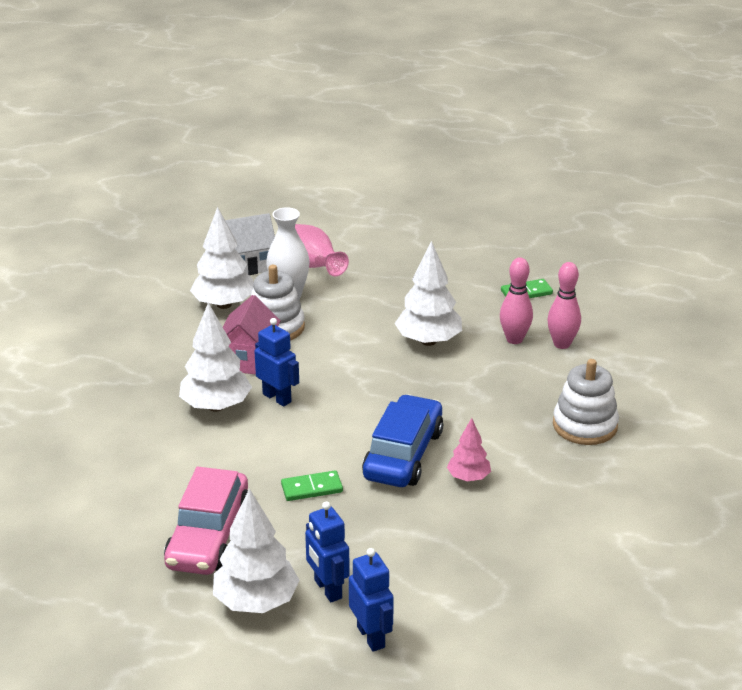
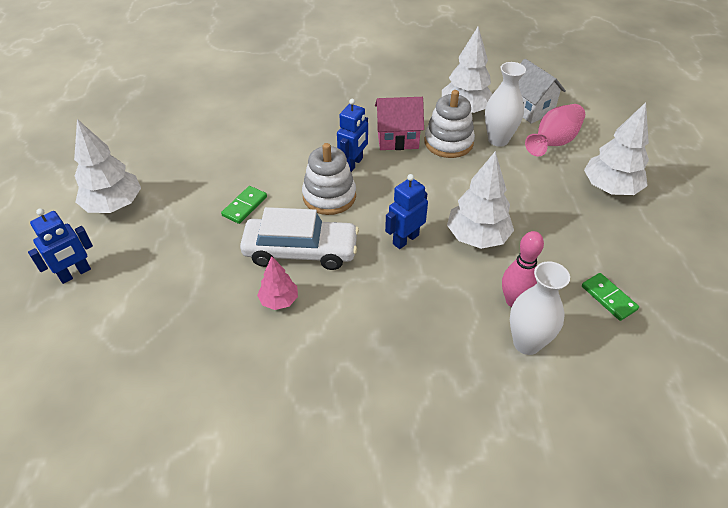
camera: 75 degrees right, 15 degrees up
pink car [164,467,248,575] -> none
white tree [179,302,252,412] -> white tree moved to [584,102,649,195]
green domino [281,470,343,501] -> green domino turned 60 degrees clockwise [221,186,267,224]
blue robot [305,502,350,602] -> blue robot moved to [385,174,428,249]
blue car [362,394,443,487] -> white car [240,207,359,270]
pink bowling pin [547,262,581,349] -> white vase [510,261,570,355]
white stacking toy [553,359,619,445] -> white stacking toy moved to [302,143,356,215]

